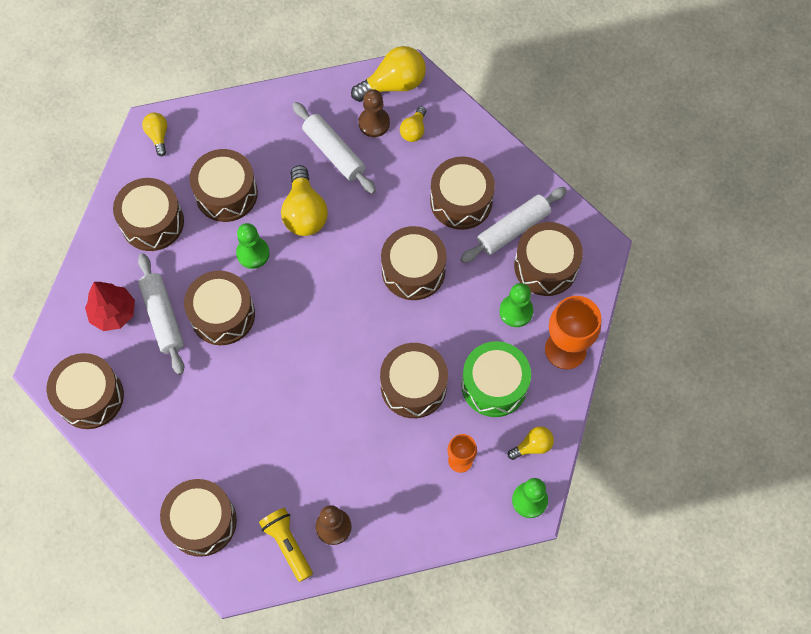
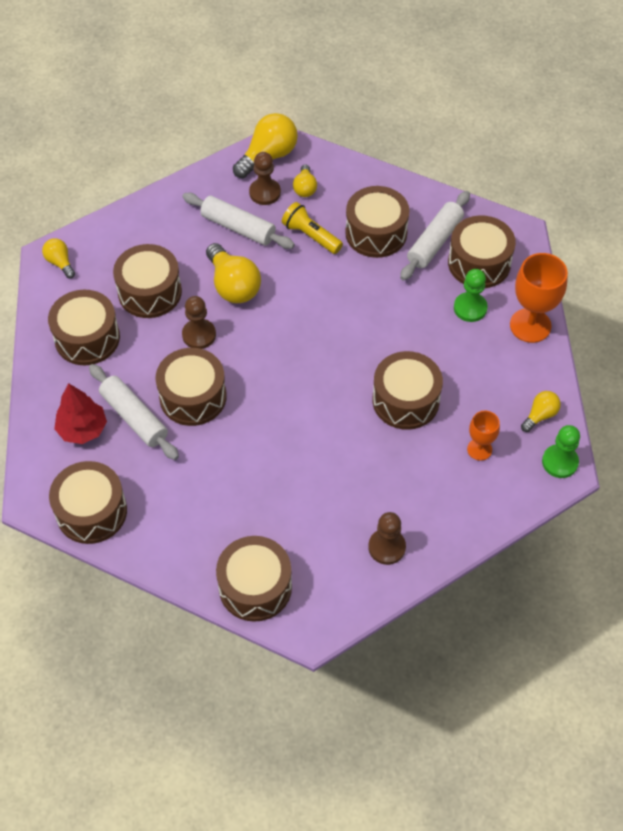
camera: 20 degrees left, 10 degrees down
green pawn [236,223,270,269] -> brown pawn [182,296,216,349]
yellow flashlight [259,508,313,582] -> yellow flashlight moved to [282,202,343,254]
brown drum [381,226,447,300] -> none
green drum [461,341,531,417] -> none

